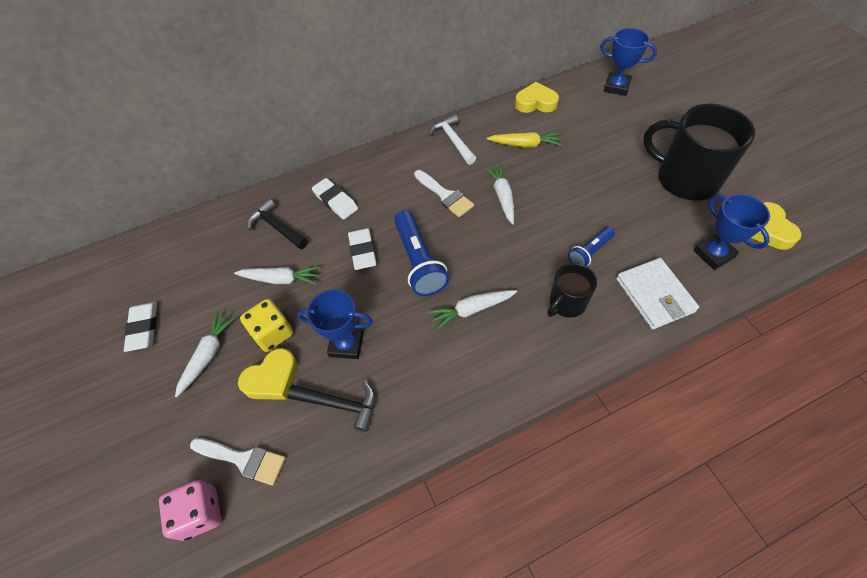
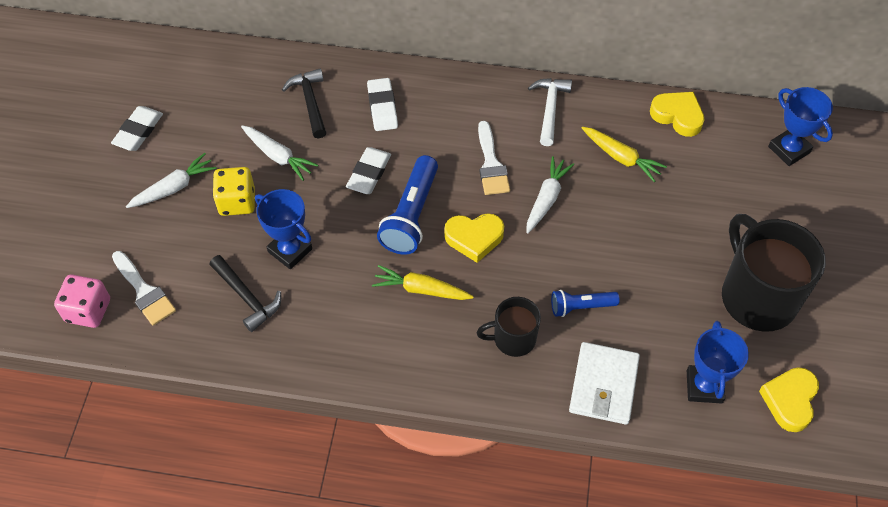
camera: 30 degrees right, 0 degrees up
yellow heart [238,348,297,400] -> yellow heart moved to [444,213,504,263]
white carrot [428,290,517,331] -> yellow carrot [372,265,474,300]

